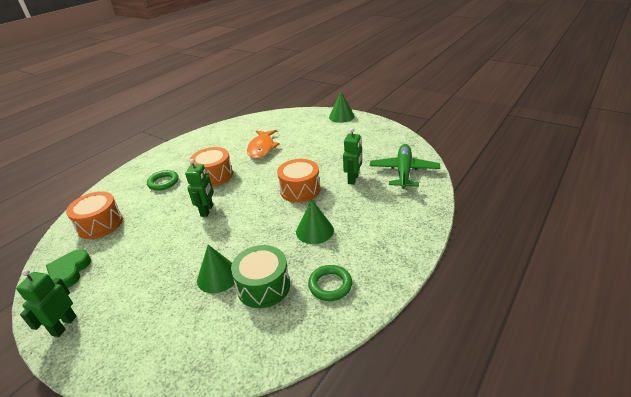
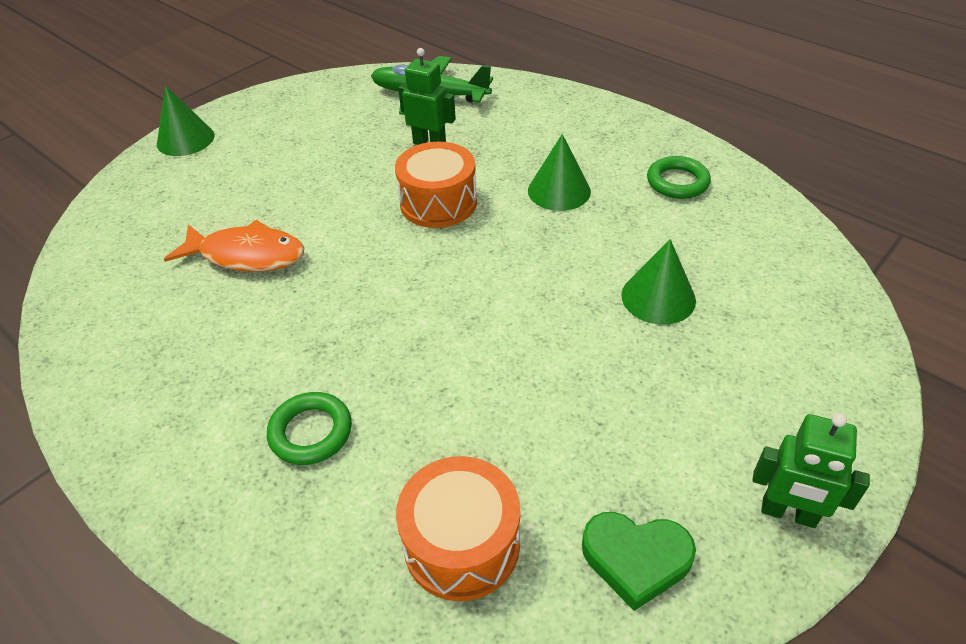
camera: 85 degrees left, 10 degrees up
green robot [185,159,214,217] -> none
orange drum [190,147,233,187] -> none
green drum [231,245,290,308] -> none

